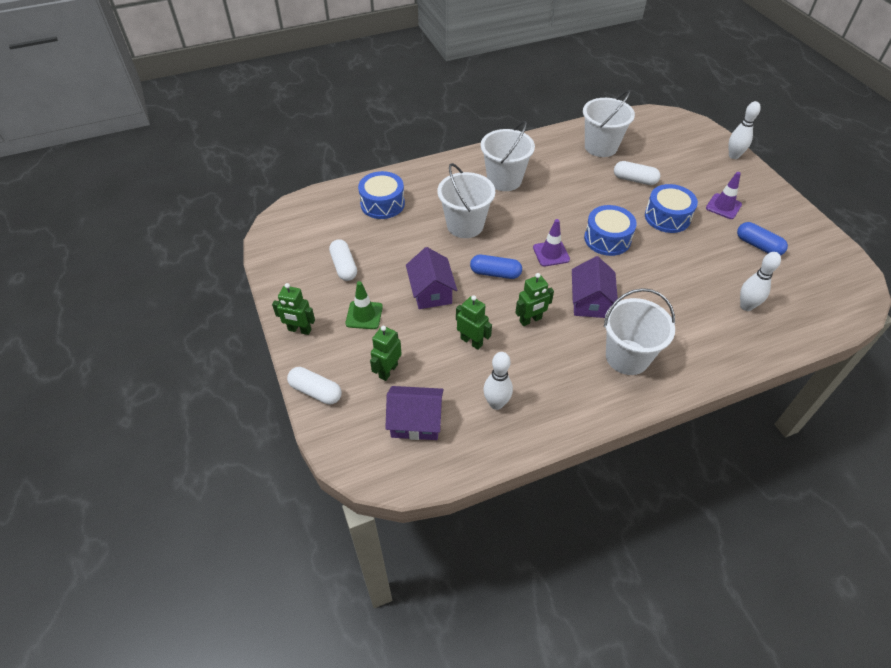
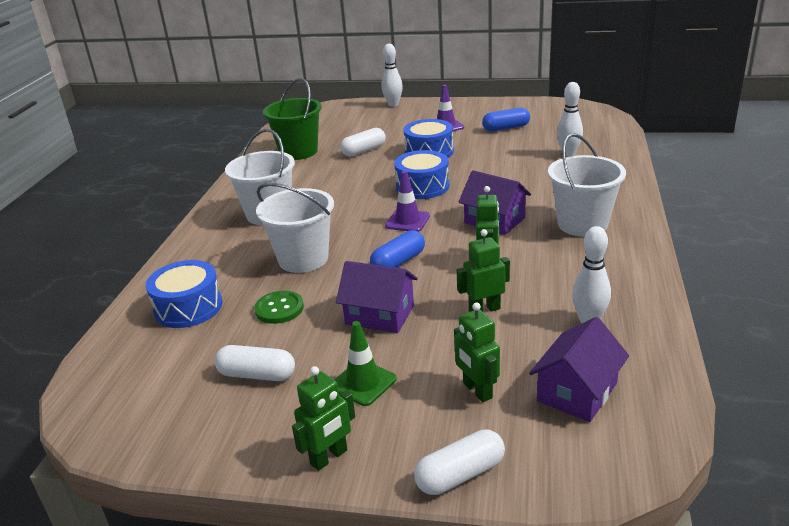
camera: 55 degrees left, 20 degrees down
white bucket [583,90,635,157] -> green bucket [263,78,322,160]
none -> green button [254,291,304,324]

